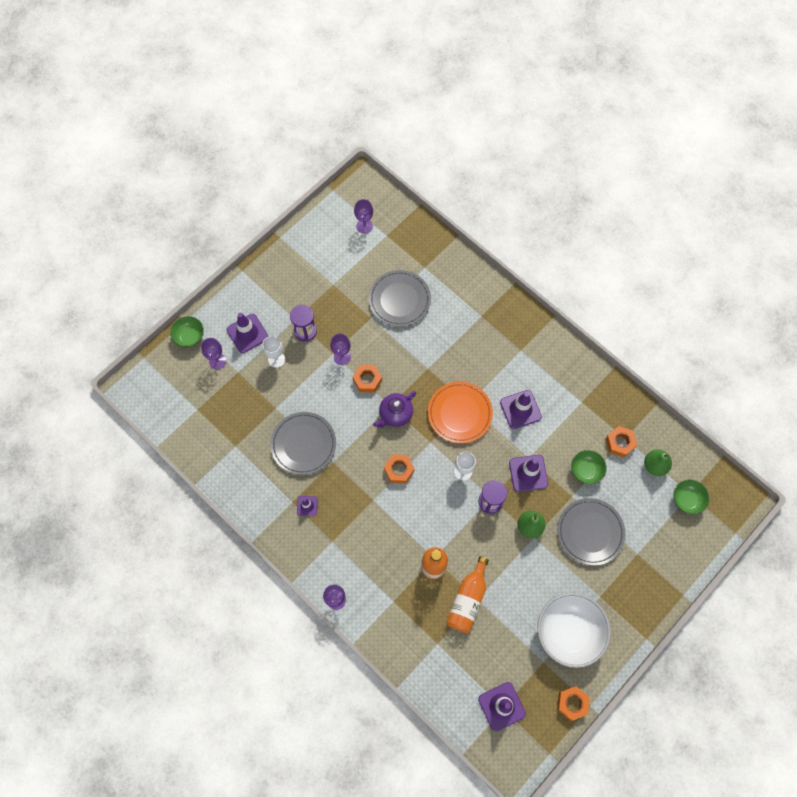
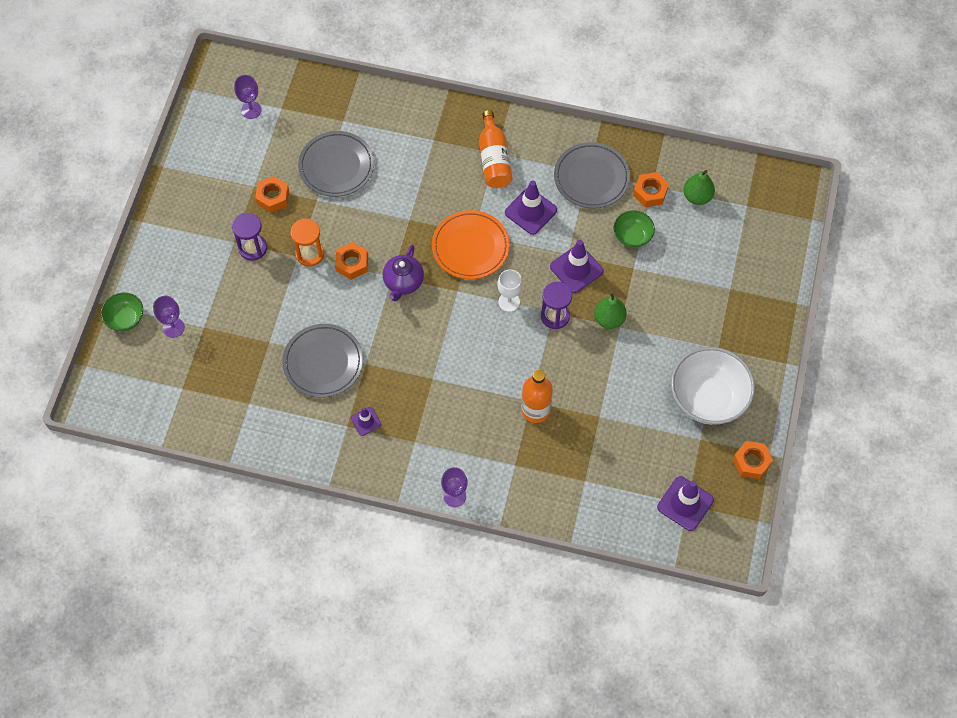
camera: 30 degrees left, 5 degrees down
purple traffic cone [227,313,269,353] -> none
white goblet [262,336,285,368] -> none
purple goblet [330,333,351,365] -> orange hourglass [291,219,324,267]
orange nut [384,454,415,484] -> orange nut moved to [255,176,289,213]
orange bottle [446,556,489,633] -> orange bottle moved to [479,110,512,188]
grey plate [557,498,626,566] -> grey plate moved to [554,142,630,209]
green bowl [673,480,709,515] -> none

